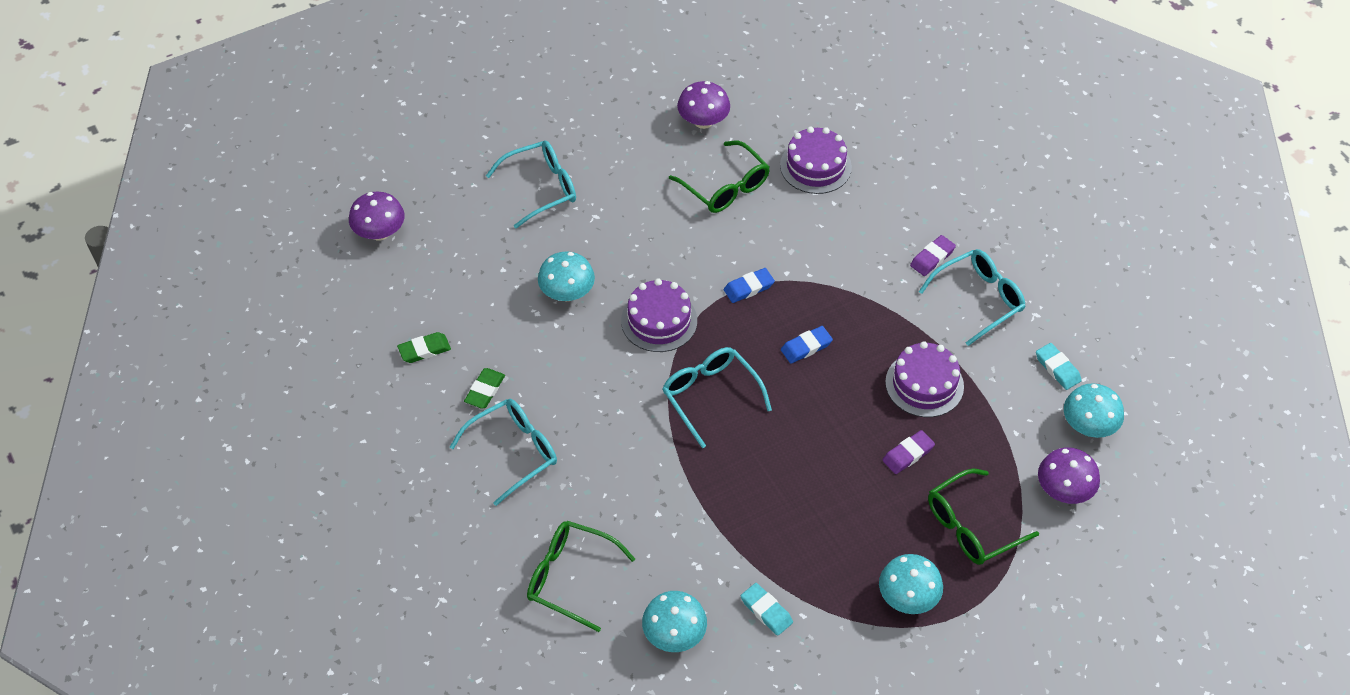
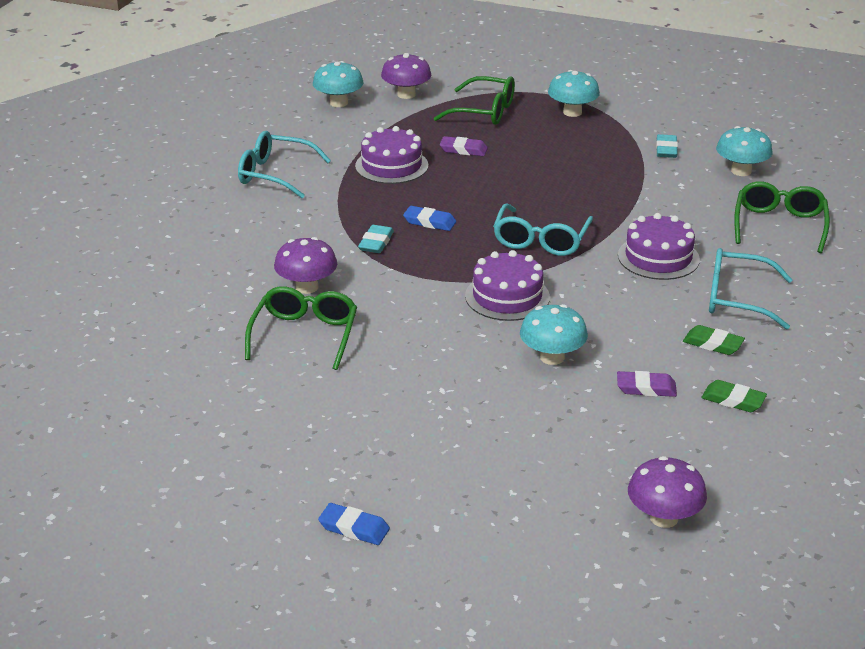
camera: 130 degrees left, 20 degrees down
green eraser [464,368,505,409] -> green eraser turned 45 degrees clockwise [683,325,745,355]
turquoise glasses [486,140,576,228] -> none
green glasses [527,521,635,632] -> green glasses turned 150 degrees counterclockwise [734,181,830,253]
purple mushroom [677,81,730,129] -> purple mushroom moved to [274,237,337,294]
blue eraser [724,268,775,303] -> blue eraser moved to [318,503,390,545]
purple cake [780,127,852,194] -> purple cake moved to [618,213,700,280]
purple eraser [910,235,956,276] -> purple eraser moved to [617,371,677,397]
turquoise eraser [1036,343,1082,390] -> turquoise eraser moved to [358,225,394,253]

